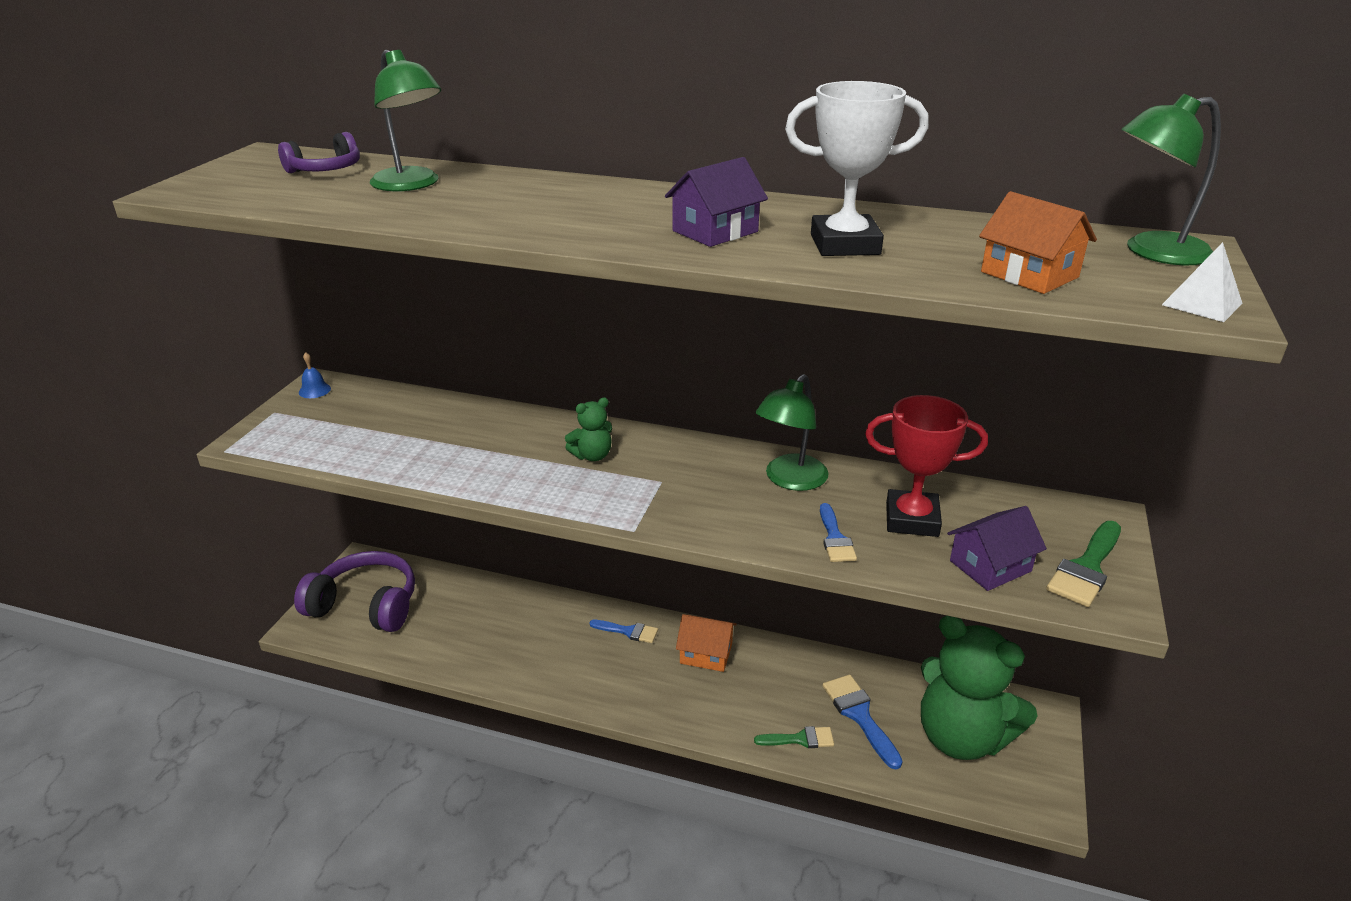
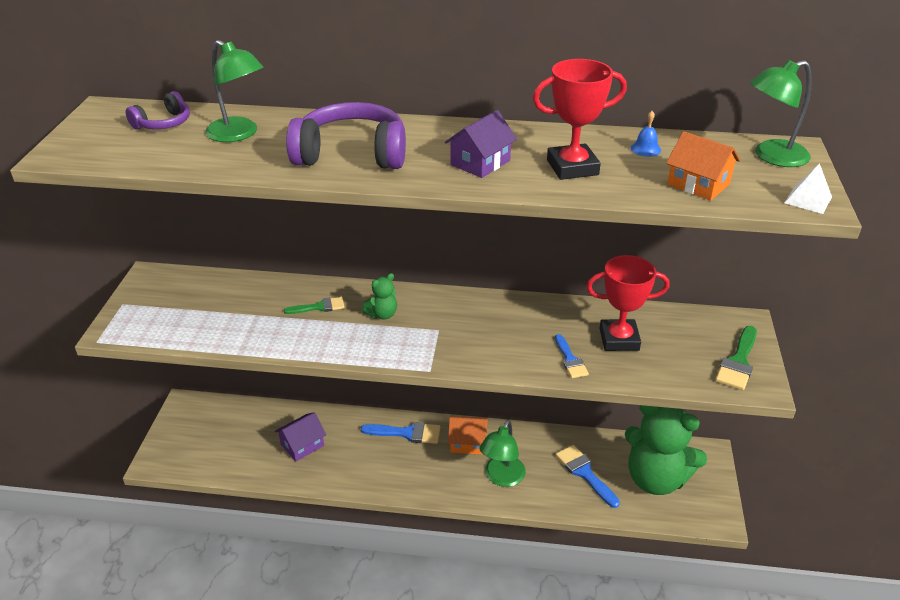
camera: 10 degrees left, 5 degrees up
purple headphones [294,551,415,632] -> purple headphones moved to [286,102,406,169]
blue bell [299,352,331,398] -> blue bell moved to [631,111,661,157]
blue brush [589,620,658,643] -> blue brush [361,422,440,444], size x1.53
green brush [754,726,834,748] -> green brush moved to [284,297,344,314]
green lamp [755,374,829,491] -> green lamp moved to [479,420,526,487]
white trophy [785,81,929,256] -> red trophy [533,59,627,180]
purple house [947,506,1047,591] -> purple house moved to [275,412,326,461]

